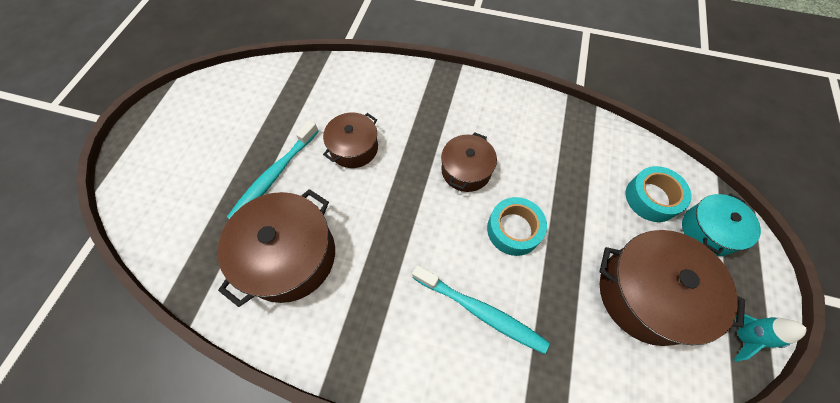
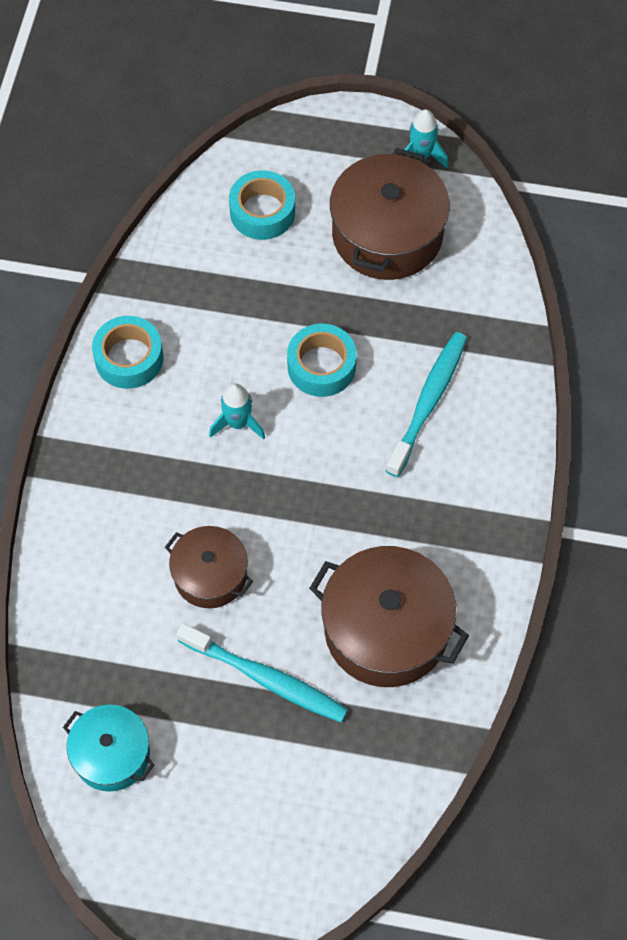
camera: 95 degrees left, 0 degrees up
brown pot [441,132,497,192] -> turquoise rocket [209,383,265,439]
turquoise pot [682,193,761,256] -> turquoise pot moved to [63,705,155,792]
none -> turquoise tape [92,316,163,389]

